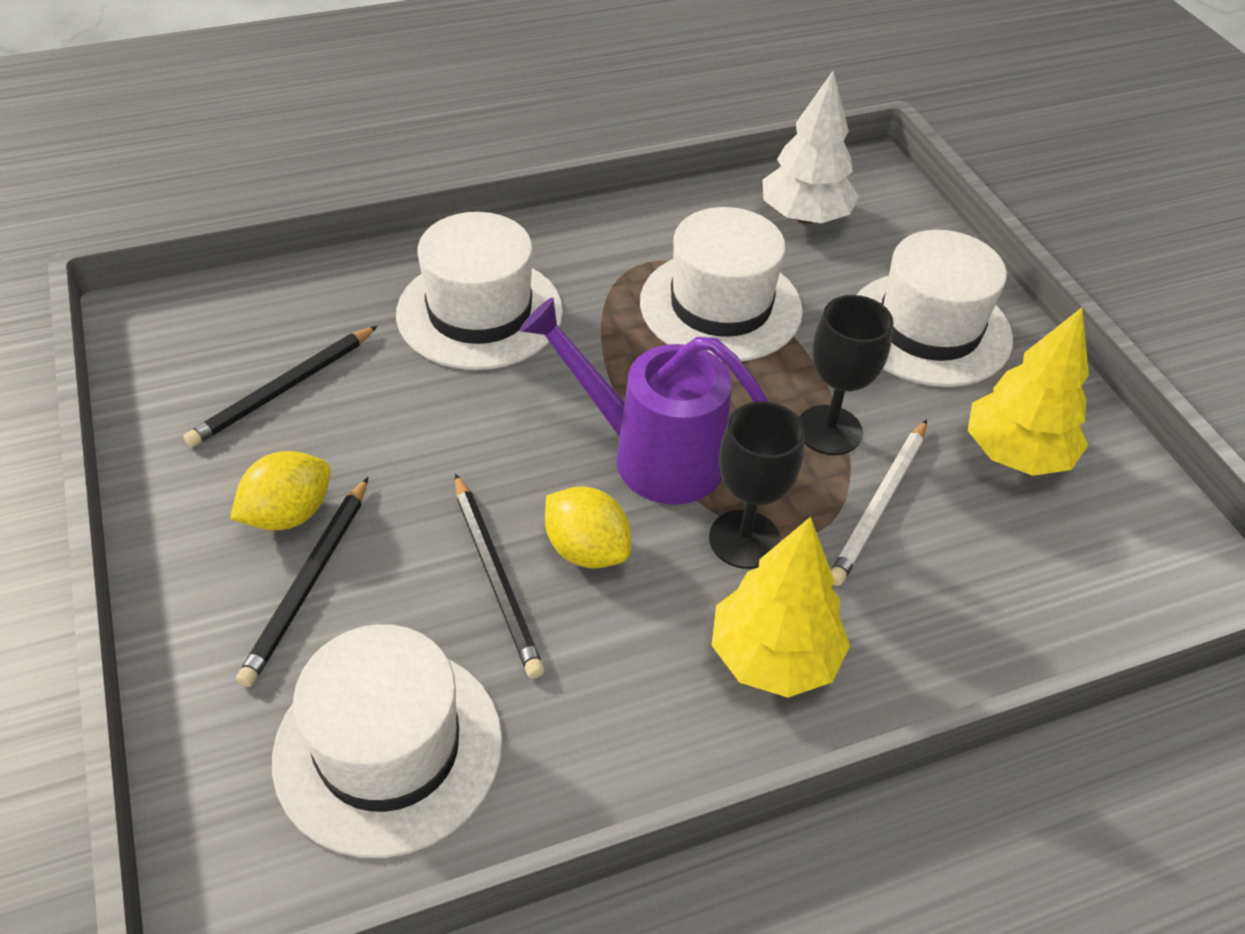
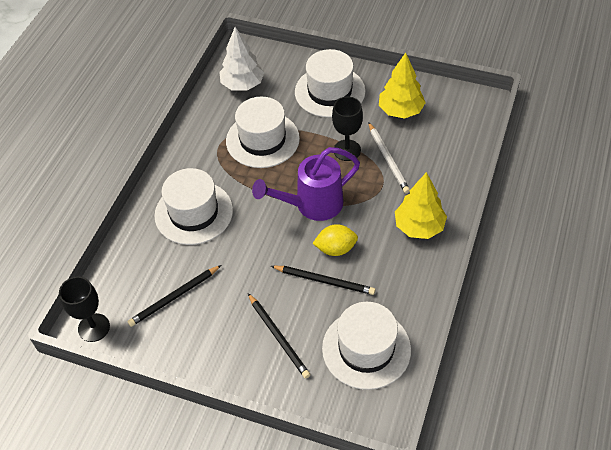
camera: 45 degrees left, 5 degrees up
black pencil [183,326,378,447] -> black pencil turned 60 degrees clockwise [128,265,221,327]
yellow lemon [230,451,331,531] -> none
black goblet [709,401,805,569] -> black goblet moved to [59,276,110,342]

